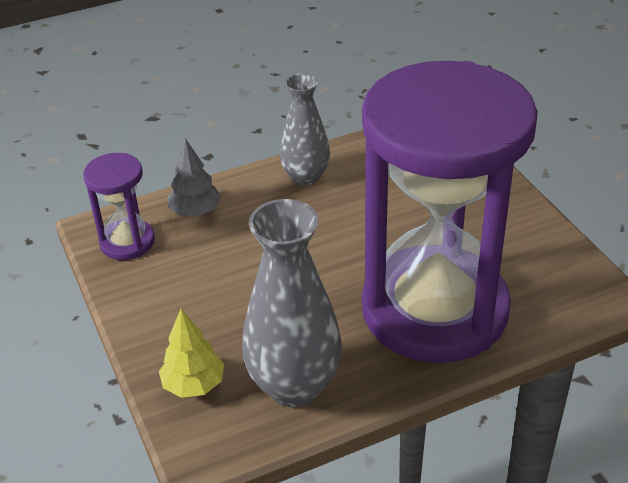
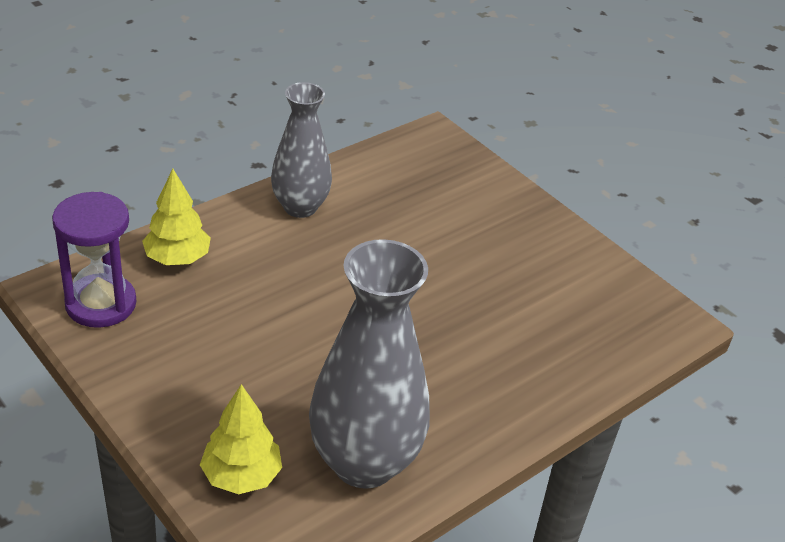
camera: 20 degrees left, 0 degrees up
grey tree [168,138,222,216] -> yellow tree [142,169,211,265]
purple hourglass [362,61,538,363] -> none

